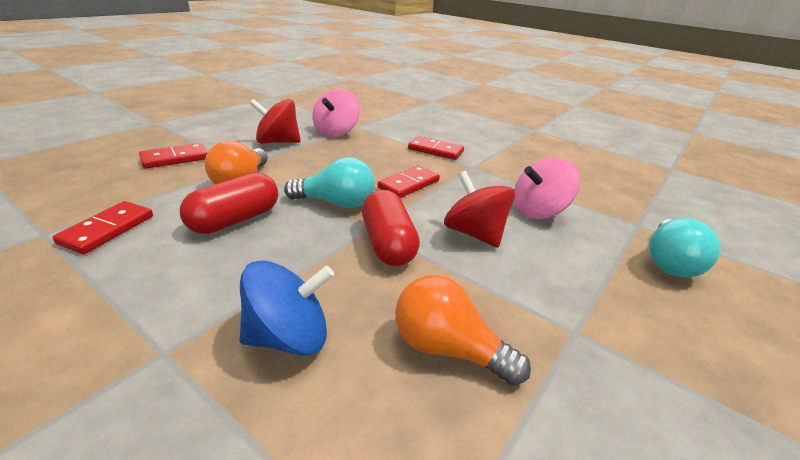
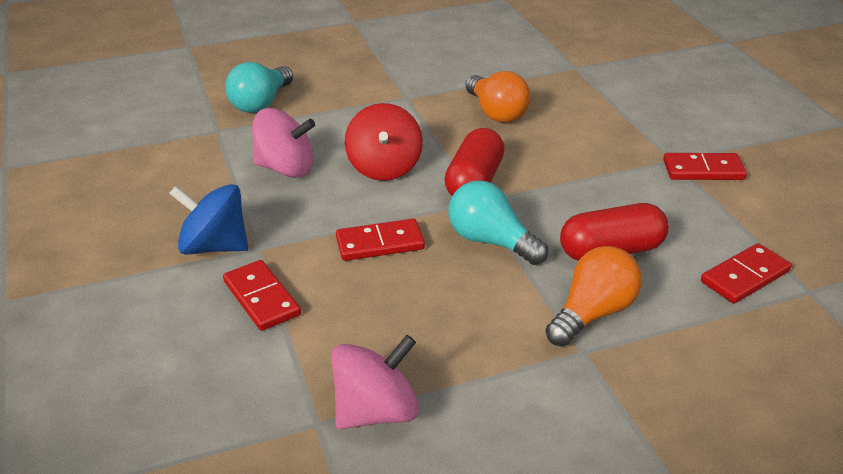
camera: 145 degrees left, 5 degrees up
red domino [139,143,207,169] -> red domino moved to [663,153,747,180]
blue spinning top [240,260,334,356] -> blue spinning top moved to [169,184,248,255]
red spinning top [249,99,301,144] -> none
turquoise light bulb [649,218,720,277] -> turquoise light bulb turned 150 degrees clockwise [225,62,293,113]

